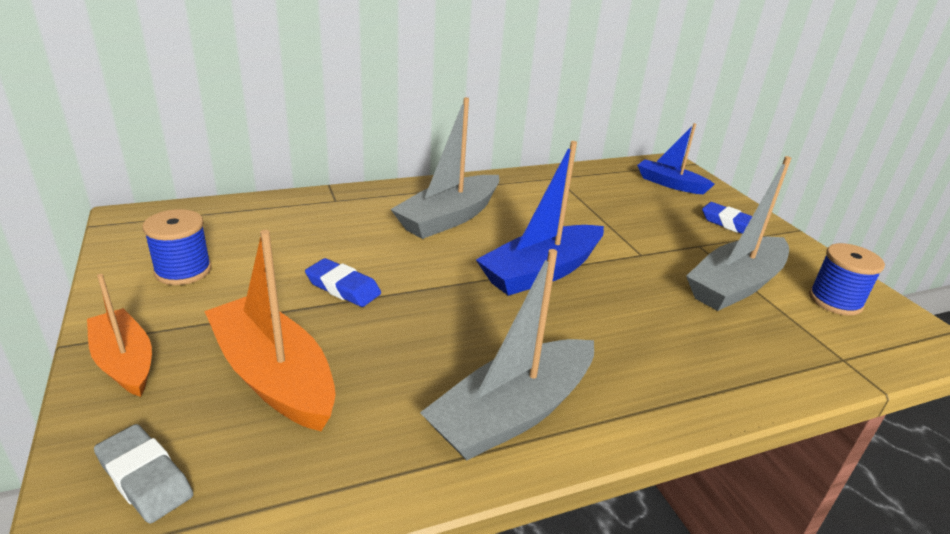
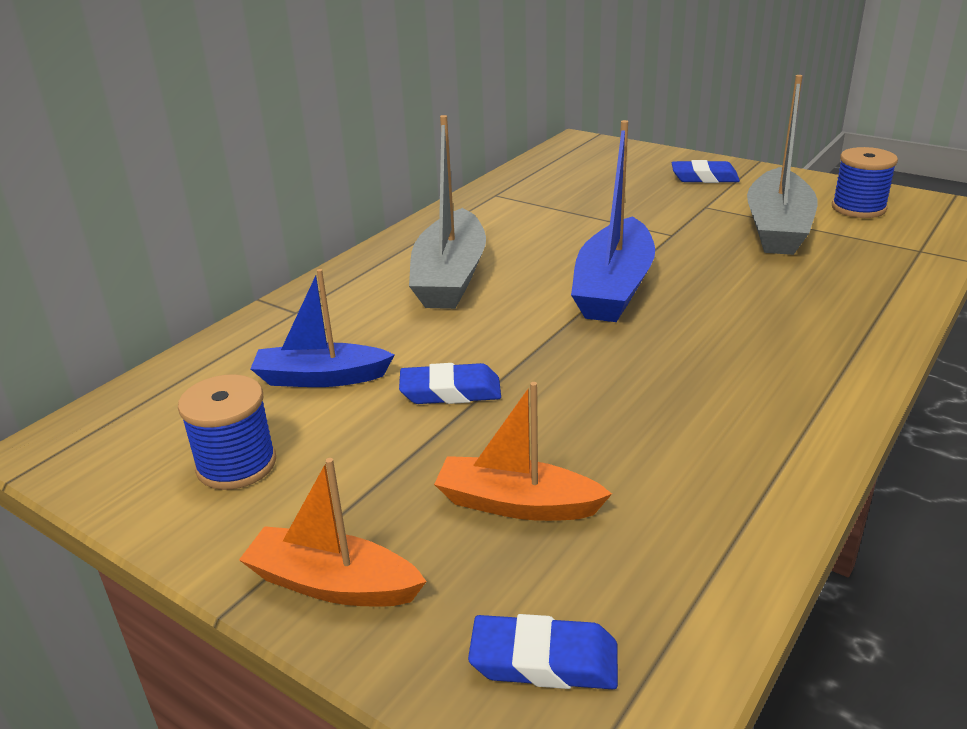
camera: 30 degrees left, 0 degrees up
grey eraser [94,424,193,524] -> blue eraser [468,614,618,689]
orange boat [204,230,336,431] -> orange boat [434,382,612,521], size x0.64
grey boat [420,249,594,460] -> none
blue boat [637,123,715,194] -> blue boat moved to [250,269,394,387]

